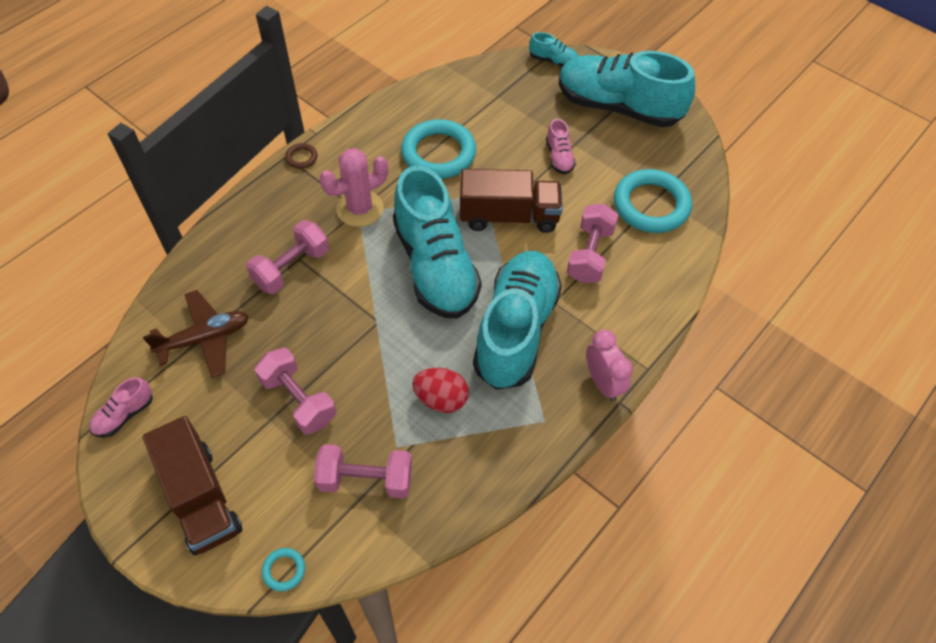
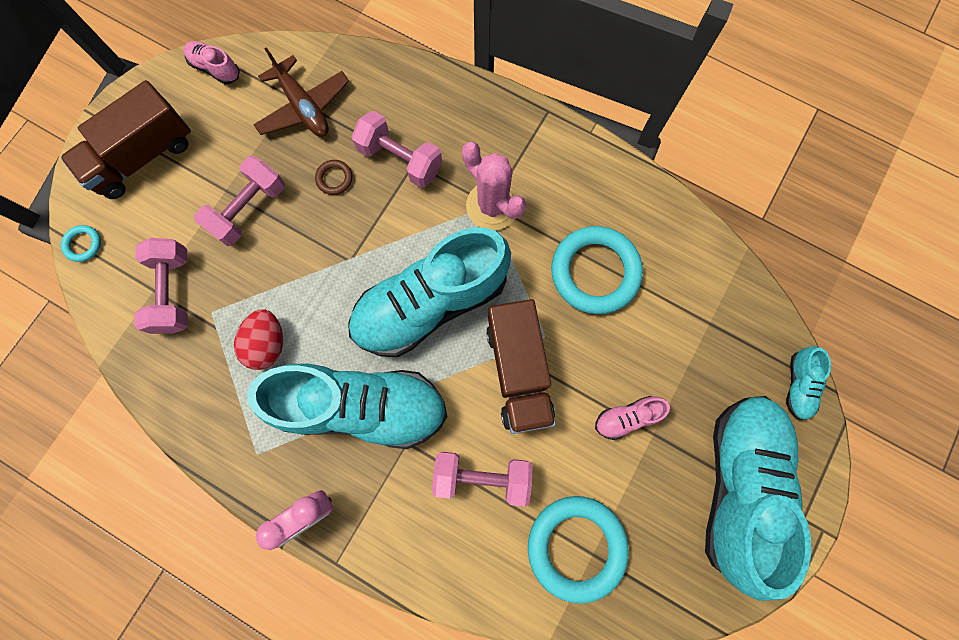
camera: 80 degrees right, 20 degrees up
brown ring [285,143,318,169] -> brown ring moved to [315,160,352,195]

